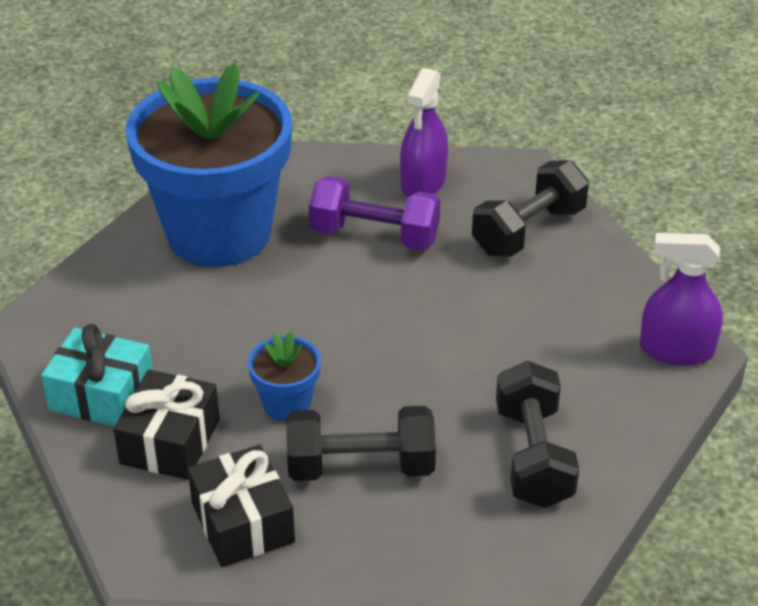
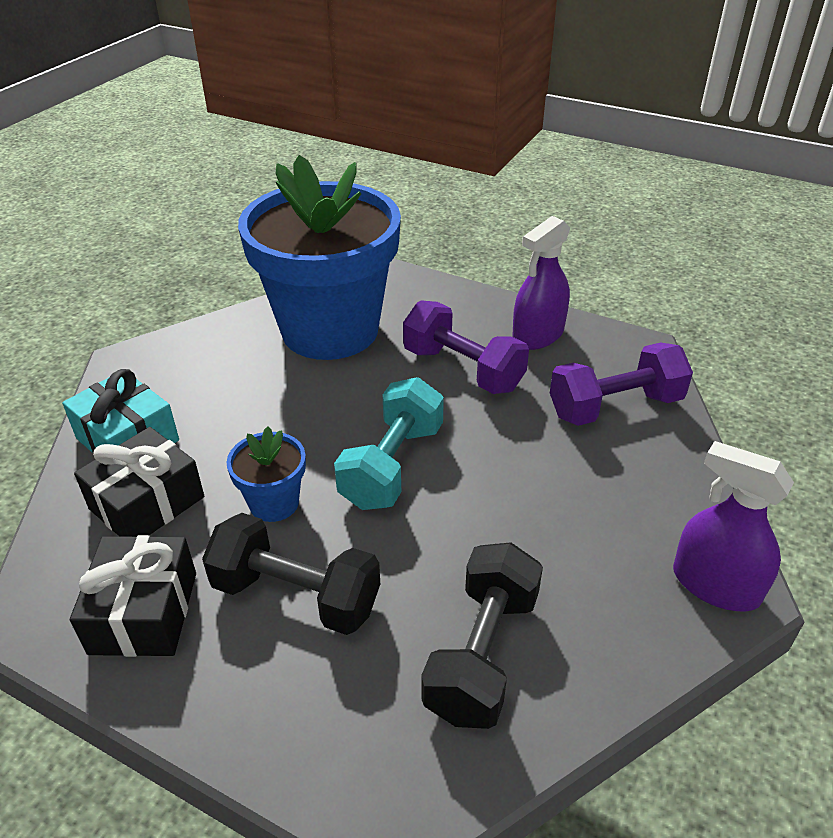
camera: 25 degrees right, 0 degrees up
black dumbbell [472,160,589,257] -> purple dumbbell [550,342,693,426]
none -> turquoise dumbbell [334,377,444,510]

